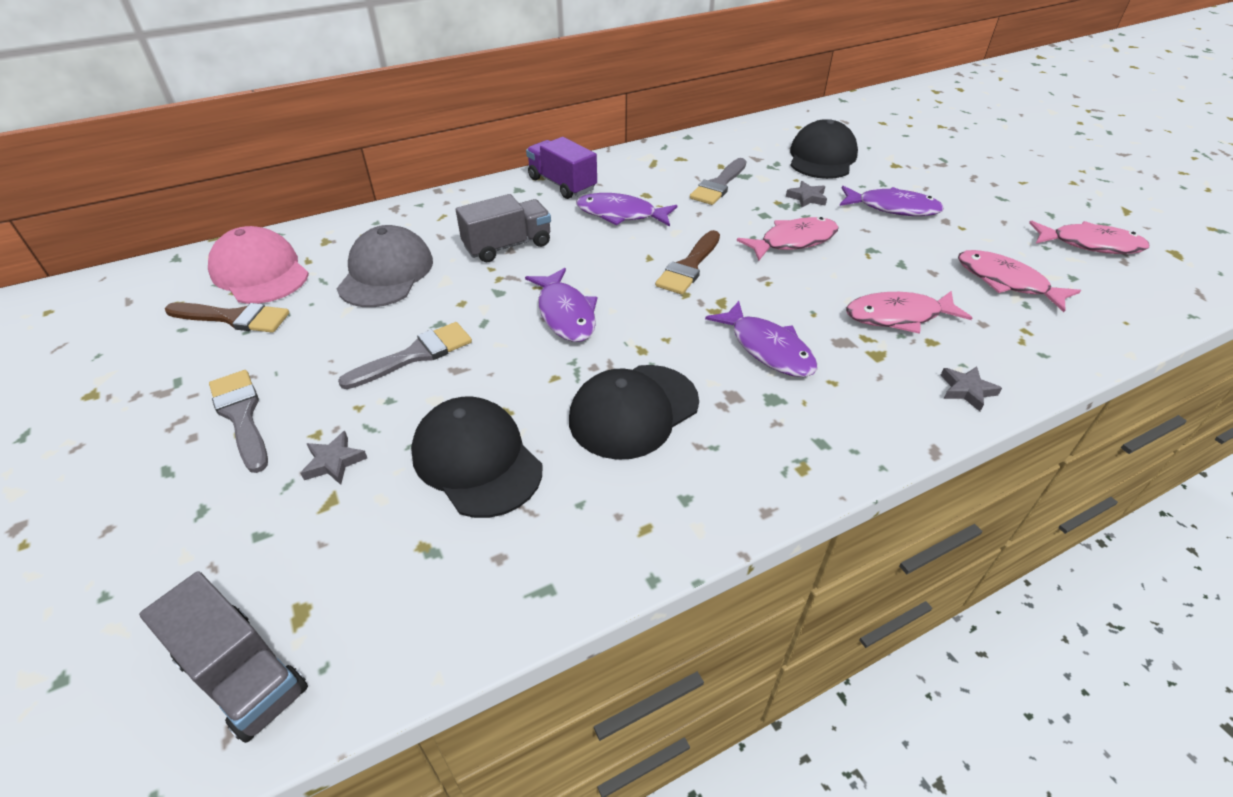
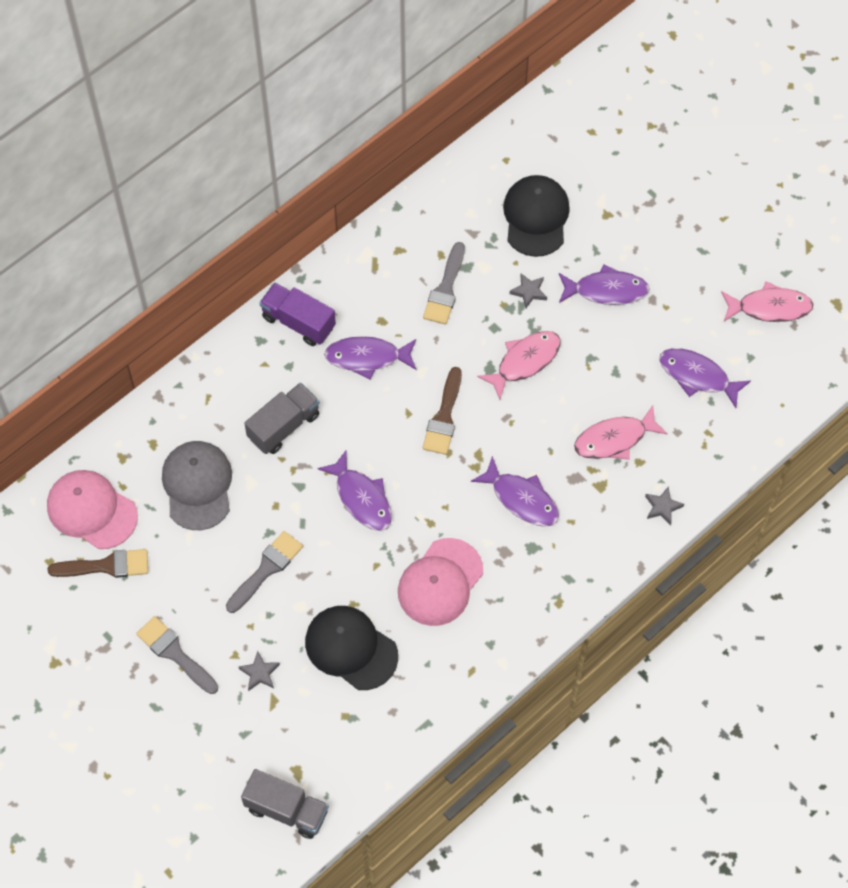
camera: 15 degrees left, 20 degrees up
black cap [569,365,699,460] -> pink cap [398,538,483,626]
pink fish [958,250,1081,312] -> purple fish [659,348,751,408]

